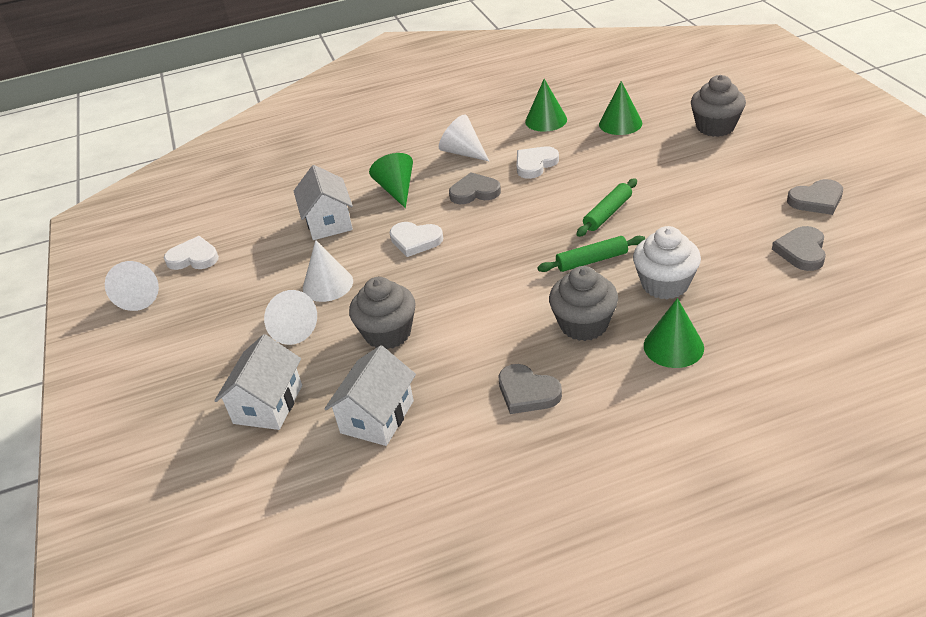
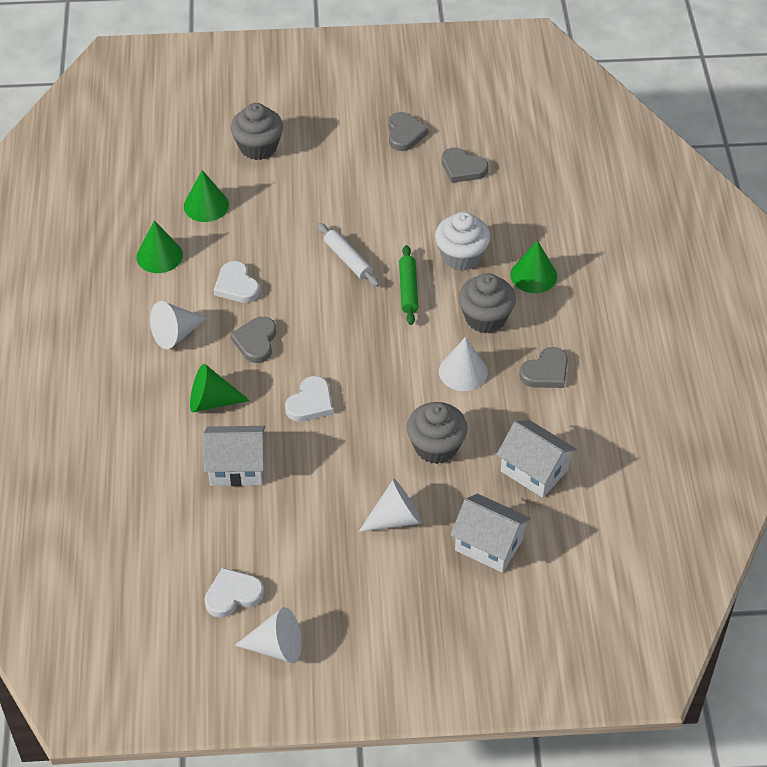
camera: 80 degrees left, 10 degrees up
white heart [164,236,219,270] -> white heart turned 45 degrees clockwise [204,568,264,618]
white cone [303,240,353,302] -> white cone moved to [439,337,488,391]
green rolling pin [576,178,637,237] -> white rolling pin [318,223,380,287]

